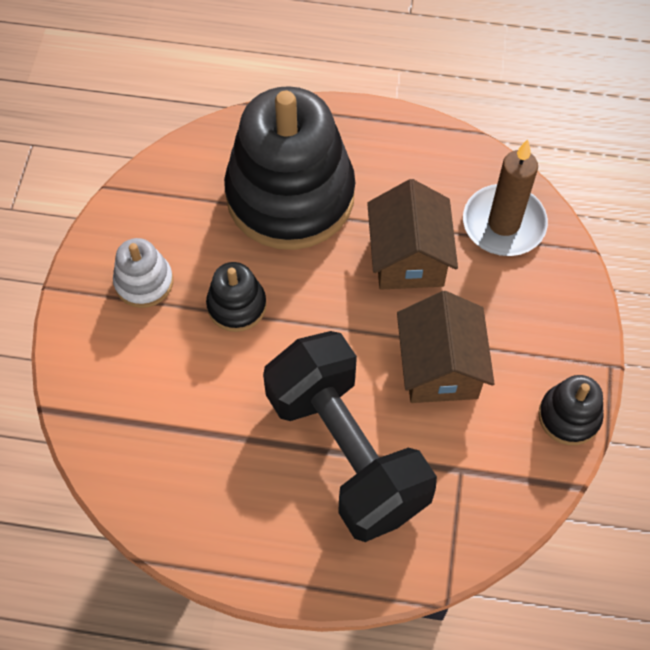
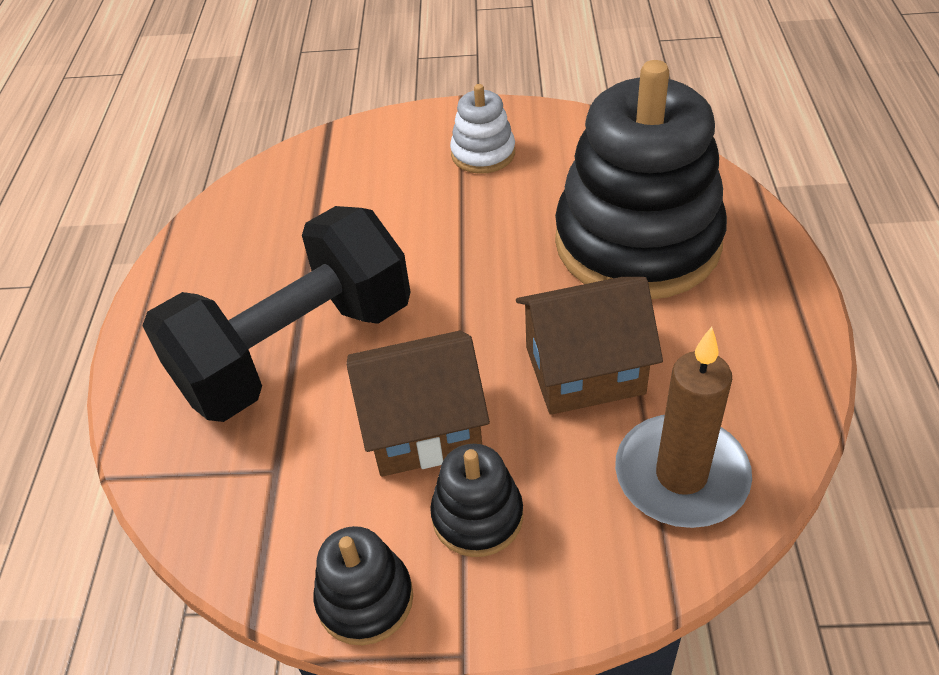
camera: 85 degrees right, 15 degrees down
black stacking toy [206,262,267,332] -> black stacking toy moved to [430,444,523,557]

